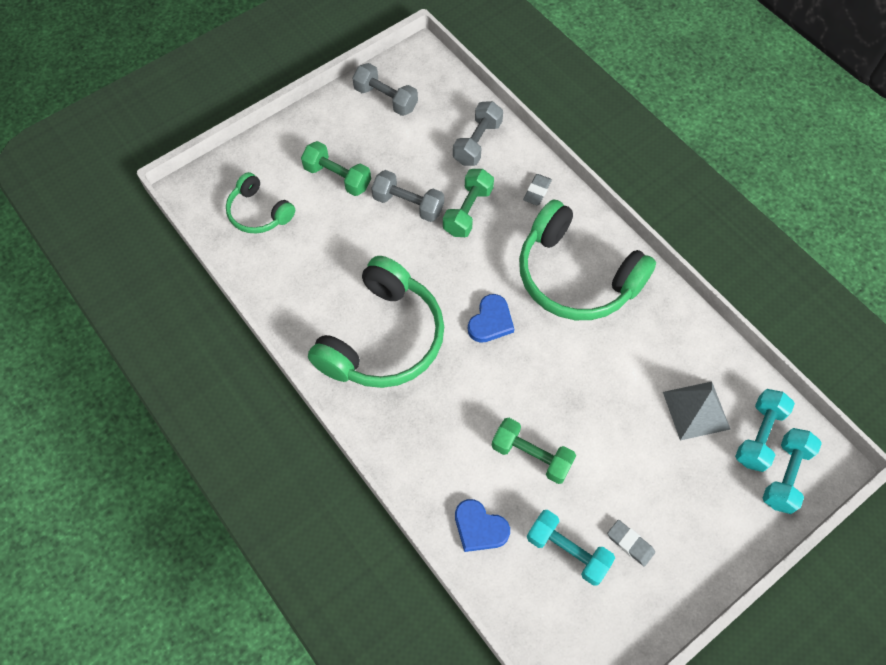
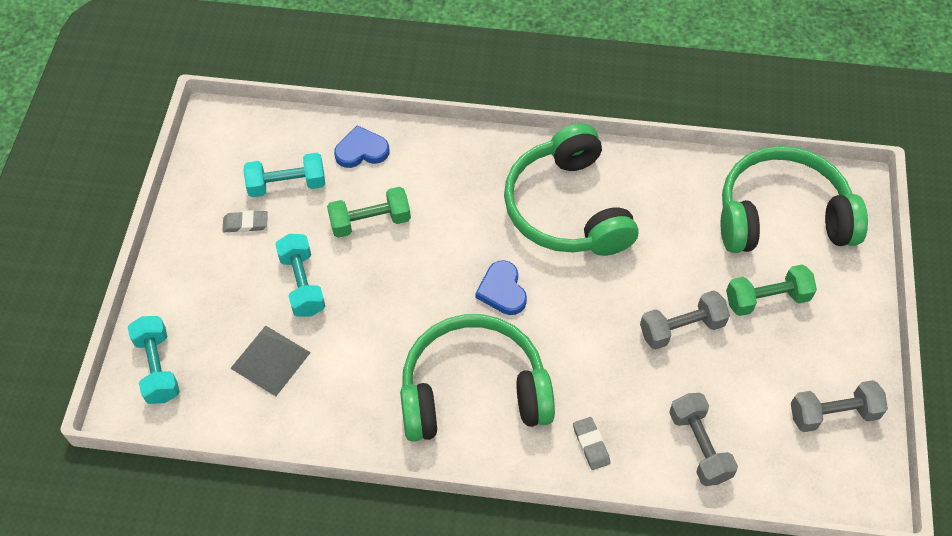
camera: 135 degrees right, 5 degrees down
green headphones [226,172,295,233] -> green headphones [721,146,868,253], size x1.86
green dumbbell [443,169,494,237] -> none
turquoise dumbbell [735,389,795,472] -> turquoise dumbbell moved to [275,234,325,317]

